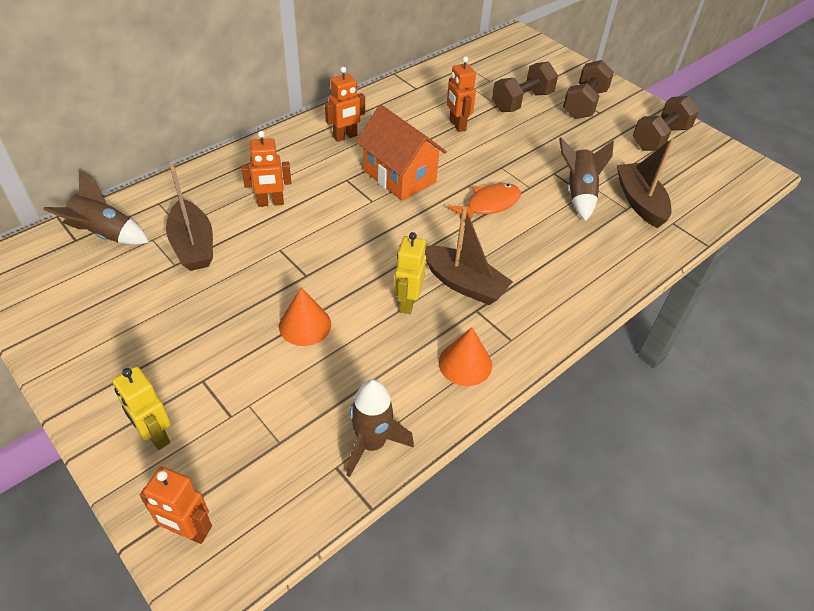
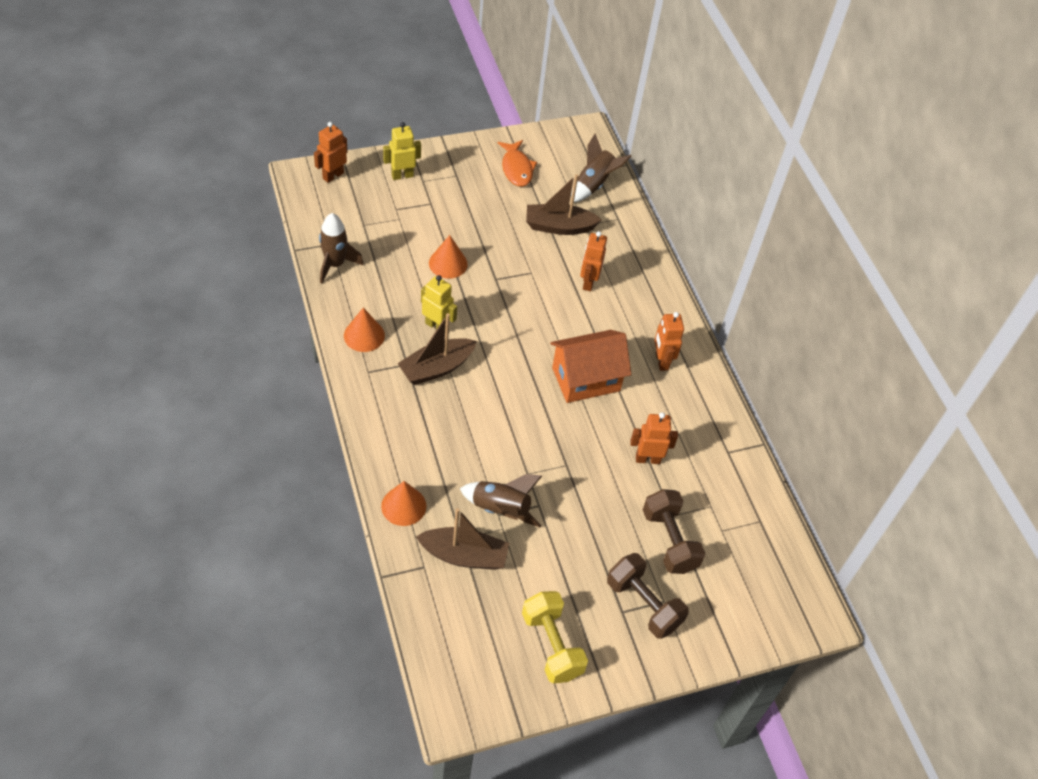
camera: 110 degrees right, 5 degrees up
orange fish [448,183,521,221] -> orange fish moved to [498,140,537,187]
brown dumbbell [633,96,699,151] -> yellow dumbbell [522,591,588,684]
none -> orange cone [381,481,426,526]

